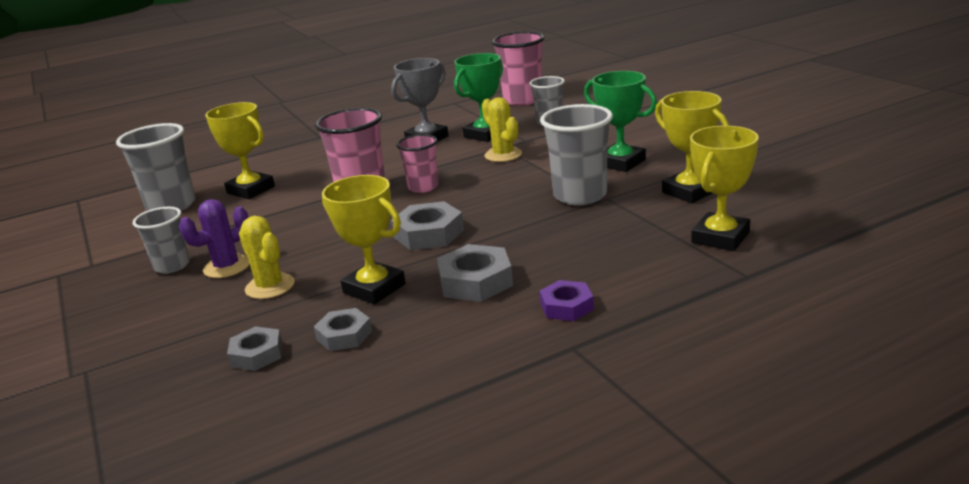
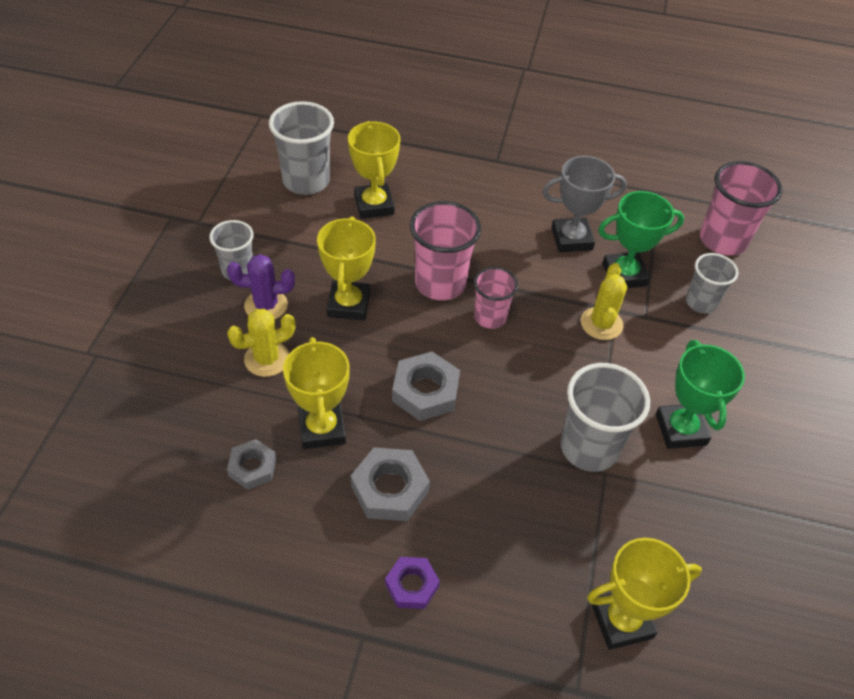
camera: 35 degrees right, 25 degrees up
grey nut [227,326,282,371] -> none
yellow cactus [239,216,295,299] -> yellow cactus turned 60 degrees clockwise [227,309,295,377]
yellow trophy [655,91,729,203] -> yellow trophy moved to [317,216,376,321]

